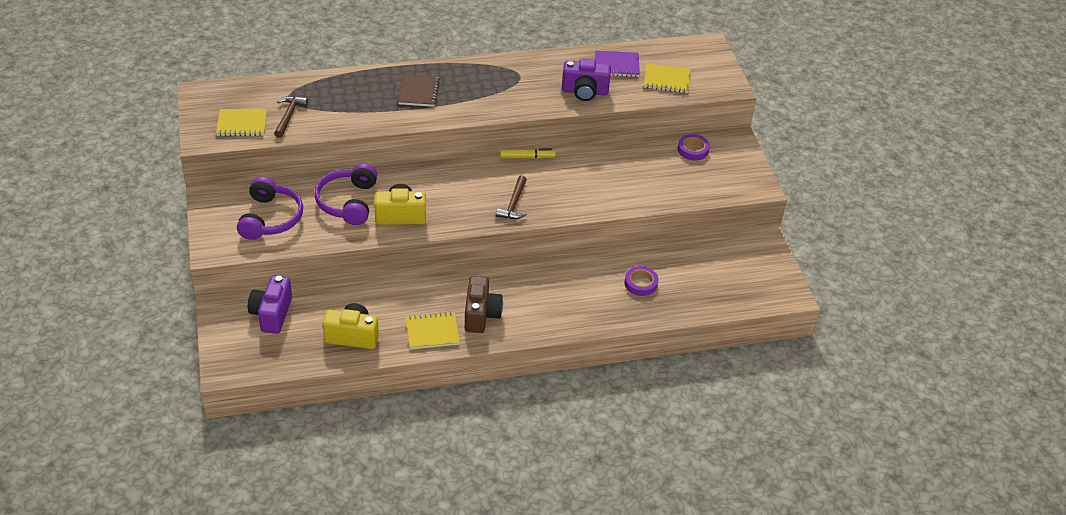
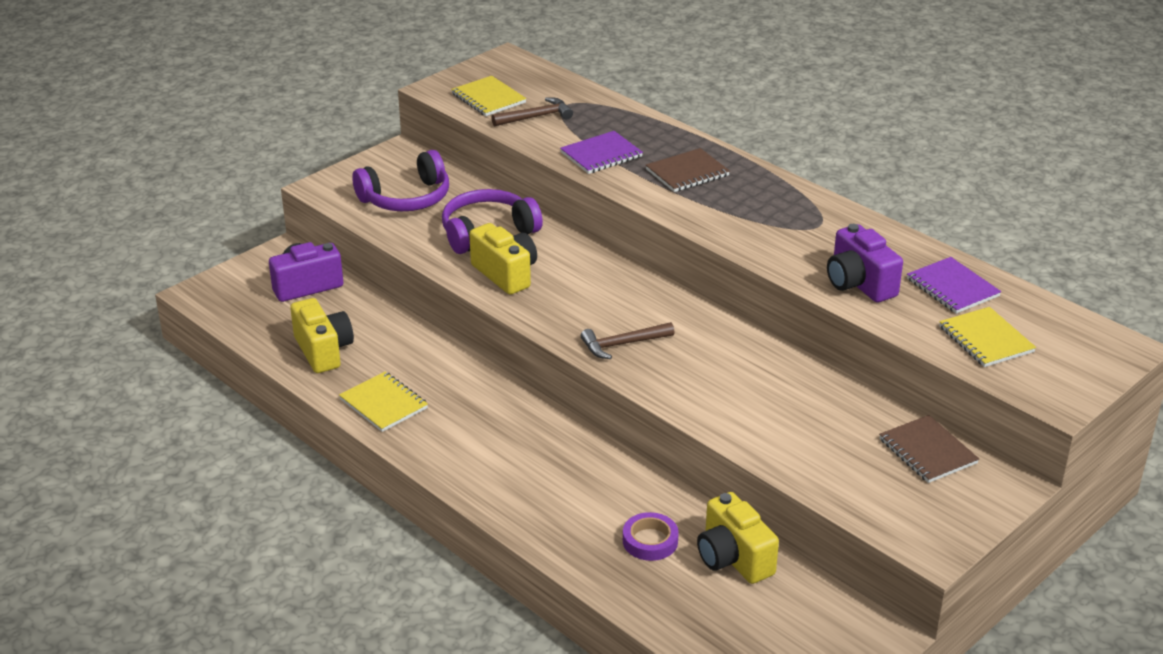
camera: 60 degrees right, 10 degrees down
brown camera [465,276,503,333] -> none
yellow marker [500,148,556,159] -> none
purple tape [678,134,710,161] -> brown notebook [879,415,979,483]
none -> purple notebook [560,131,643,174]
none -> yellow camera [697,492,779,584]

